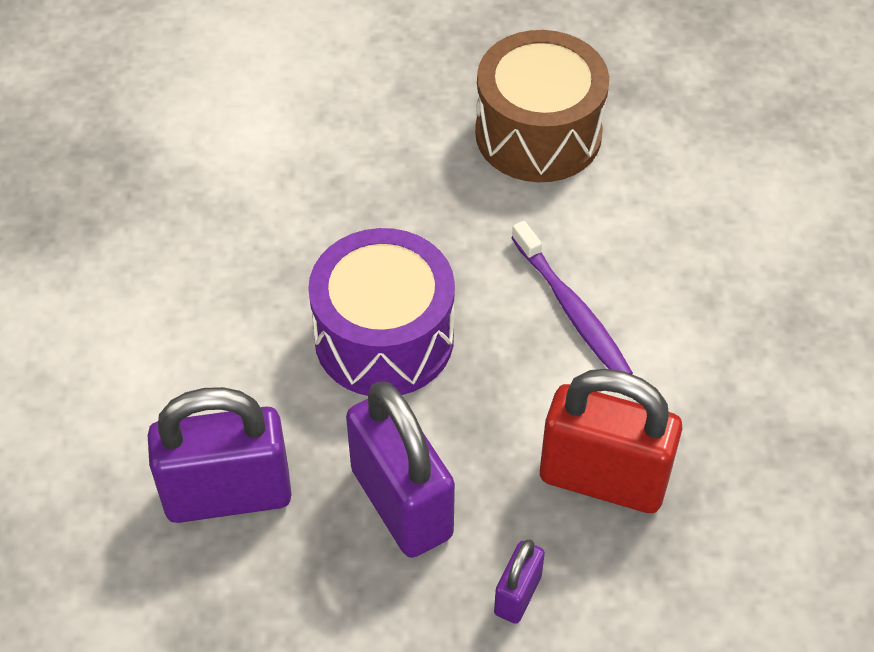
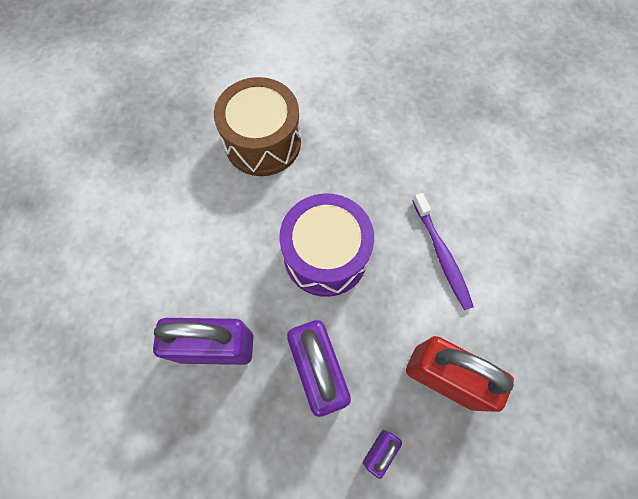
camera: 10 degrees right, 15 degrees up
brown drum [475,30,609,182] -> brown drum moved to [214,77,301,176]

